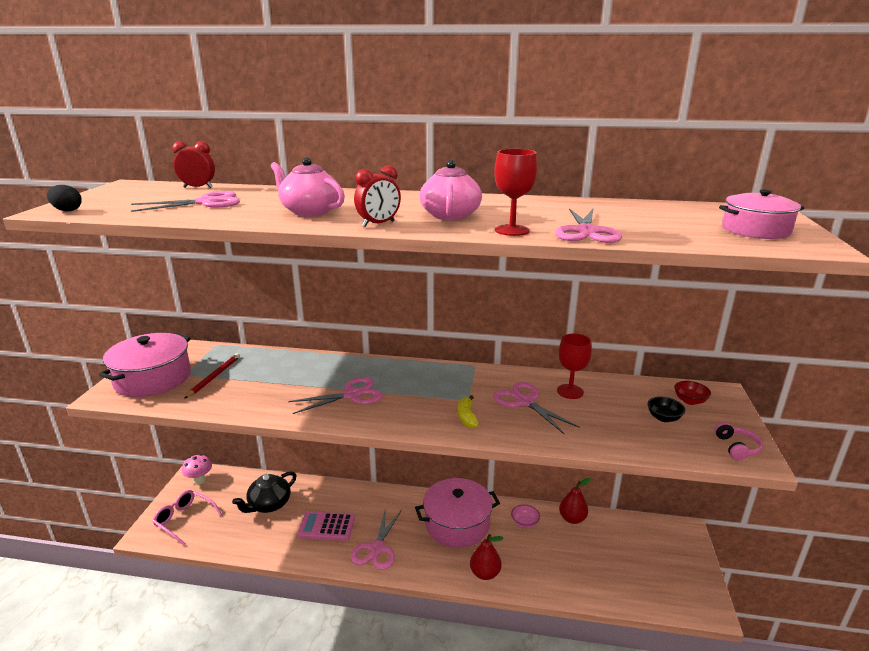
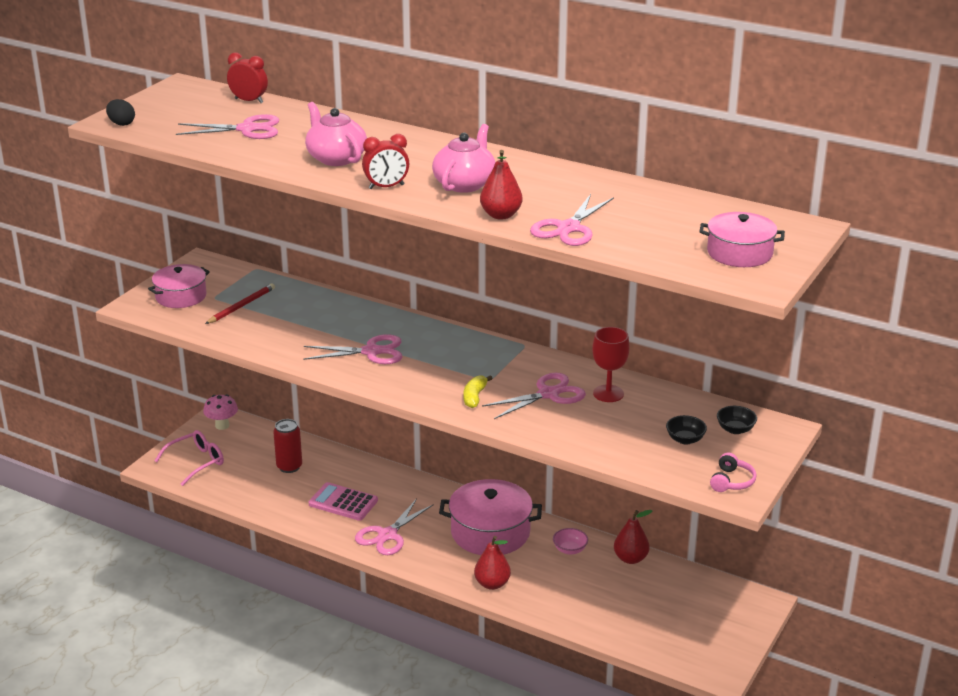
camera: 20 degrees right, 5 degrees up
pink pot [99,333,191,397] -> pink pot [148,264,210,308], size x0.64
pink glasses [152,490,222,546] -> pink glasses turned 90 degrees clockwise [155,430,224,486]
black teapot [232,471,297,513] -> red can [273,419,302,473]
pink scissors [493,382,580,434] -> pink scissors turned 75 degrees clockwise [482,373,586,419]
red goblet [494,149,537,236] -> red pear [480,150,522,220]
red bowl [674,381,711,405] -> black bowl [717,406,757,434]

